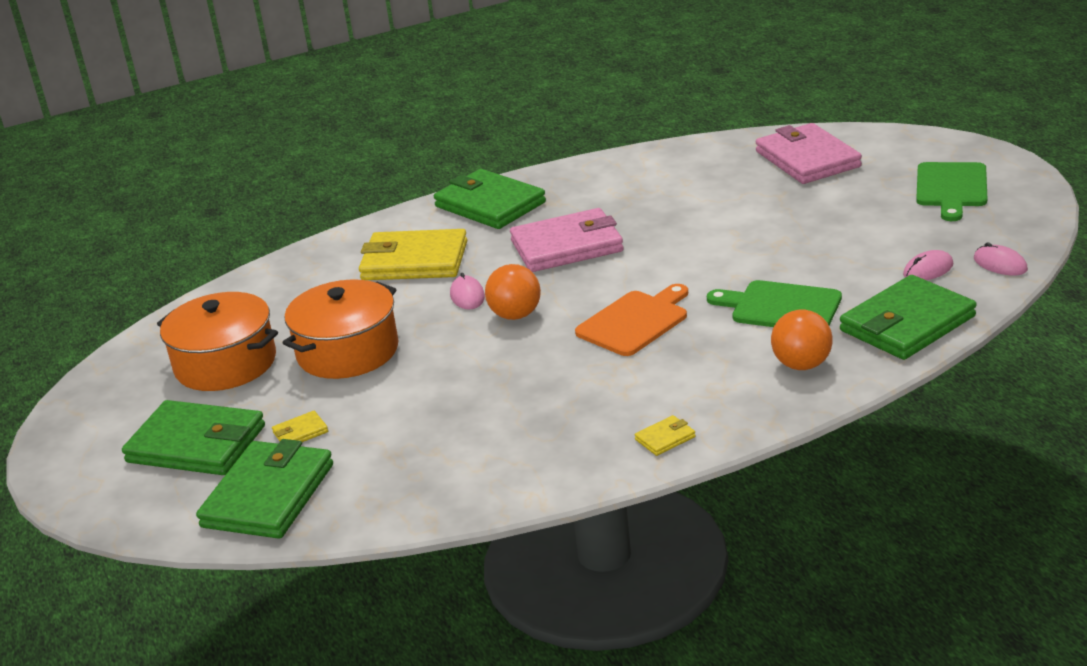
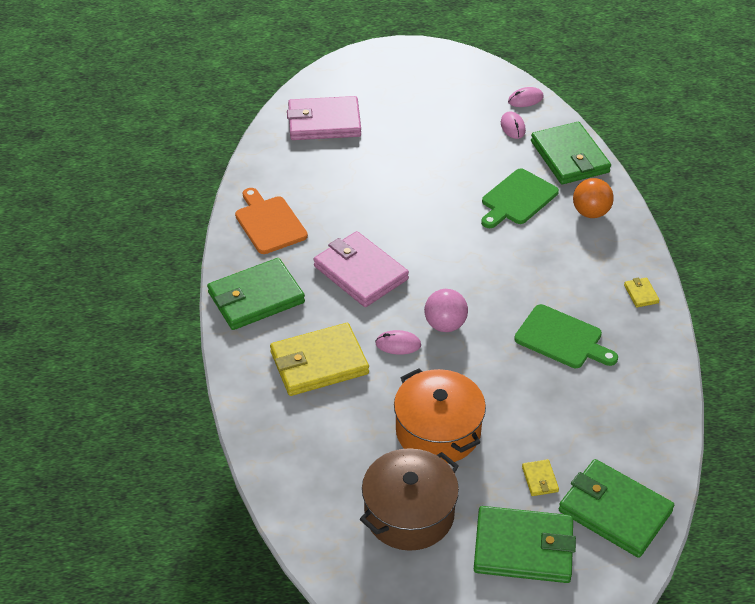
camera: 75 degrees left, 15 degrees up
green wallet [122,400,265,475] -> green wallet turned 60 degrees clockwise [474,506,576,583]
orange pot [157,292,278,391] -> brown pot [360,448,459,551]
yellow wallet [359,229,467,280] -> yellow wallet turned 45 degrees clockwise [270,323,369,396]
orange ball [485,264,541,320] -> pink ball [424,289,468,332]
pink wallet [510,208,624,272] -> pink wallet turned 45 degrees counterclockwise [313,231,409,307]
orange cutting board [575,284,688,356] -> orange cutting board moved to [235,188,308,254]
green cutting board [916,162,987,221] -> green cutting board moved to [514,304,618,368]

